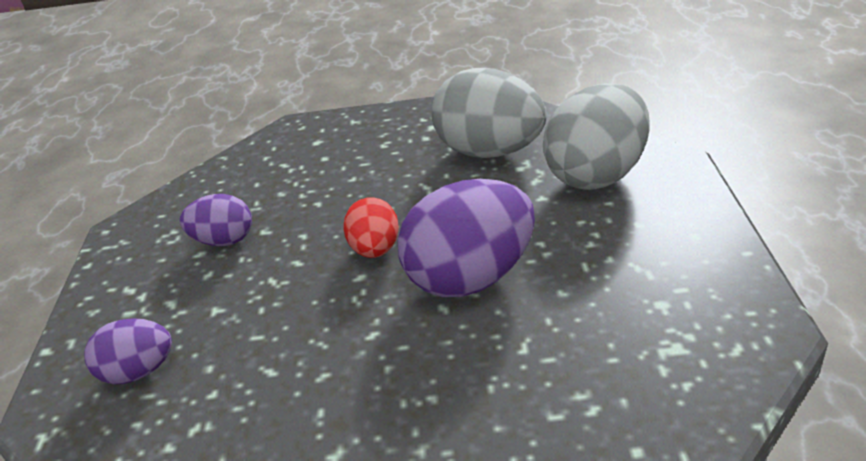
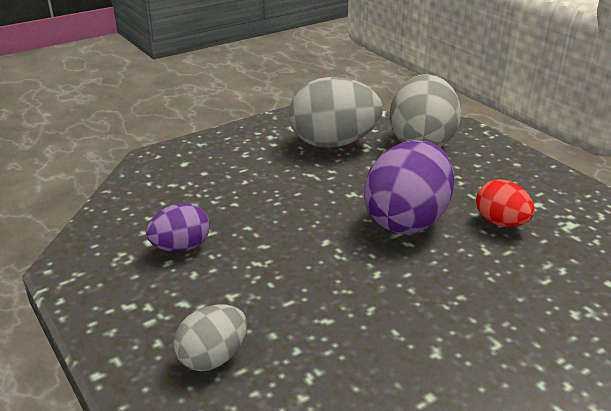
camera: 35 degrees left, 5 degrees down
purple egg [84,318,172,384] -> grey egg [173,304,247,371]
red egg [343,197,399,258] -> red egg moved to [476,179,535,227]

